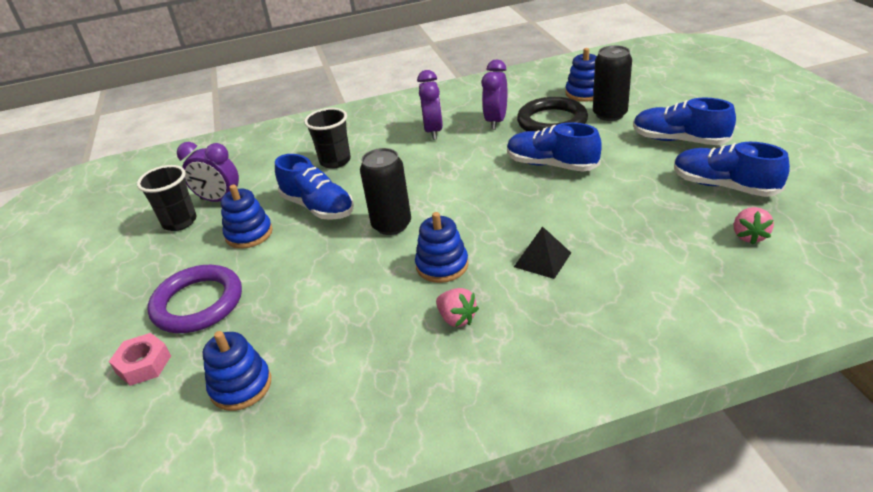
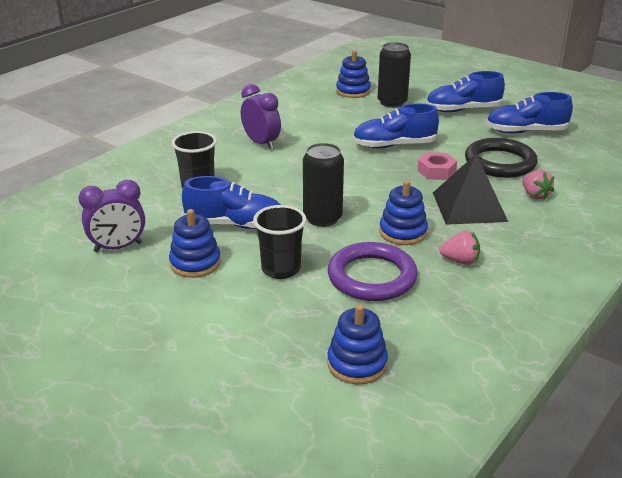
camera: 40 degrees left, 5 degrees down
pink nut [109,333,171,386] -> pink nut moved to [417,152,457,180]
black cup [137,165,197,231] -> black cup moved to [253,205,307,279]
purple ring [148,265,242,333] -> purple ring moved to [328,242,418,301]
purple clock [481,59,507,130] -> none
black pyramid [514,226,571,279] -> black pyramid [433,154,508,225], size x1.67
black ring [517,97,588,131] -> black ring moved to [465,138,538,178]
pink strawberry [734,207,774,245] -> pink strawberry moved to [522,170,554,200]

